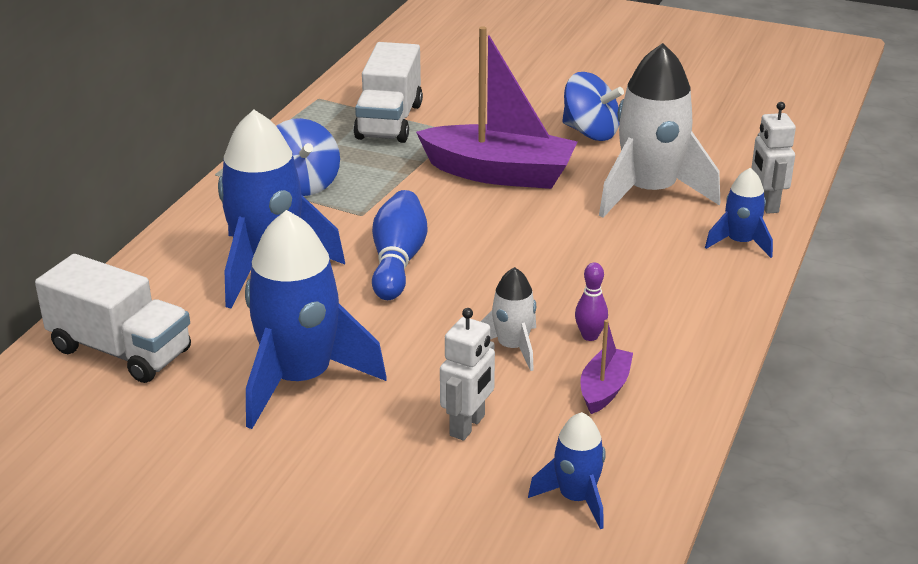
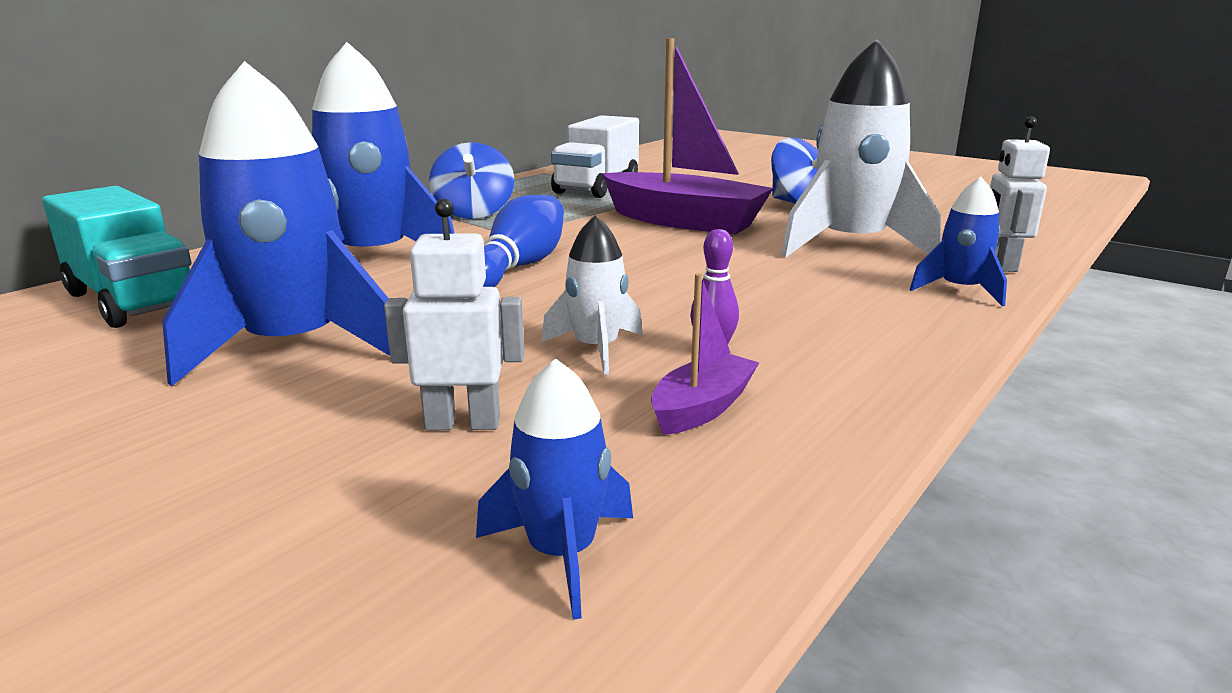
camera: 15 degrees right, 10 degrees down
white truck [35,254,191,383] -> turquoise truck [42,186,191,328]
white robot [440,308,495,440] -> white robot turned 135 degrees counterclockwise [384,199,524,431]

